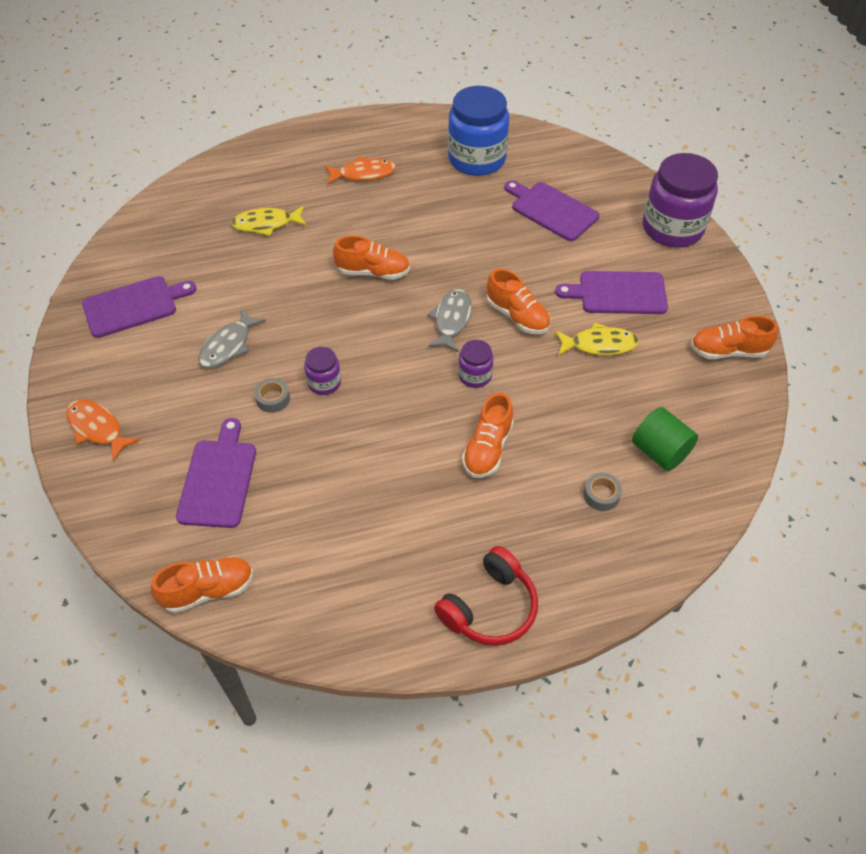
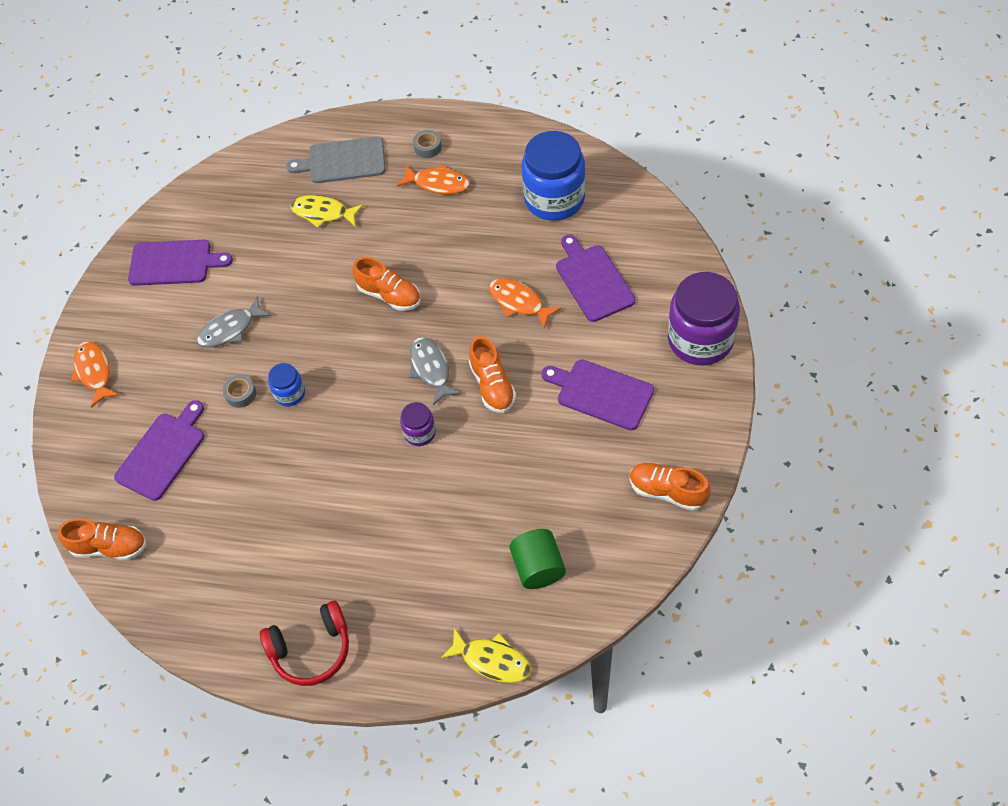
camera: 30 degrees right, 5 degrees up
purple jar [304,347,341,395] -> blue jar [268,363,305,406]
grey fish [427,289,472,352] -> grey fish turned 60 degrees counterclockwise [409,337,461,405]
orange shoe [462,392,514,478] -> none
yellow fish [555,322,639,356] -> yellow fish moved to [441,628,531,683]
grey tape [583,473,622,511] -> grey tape moved to [413,130,442,158]
none -> grey cutting board [286,136,386,183]
none -> orange fish [489,278,561,329]

